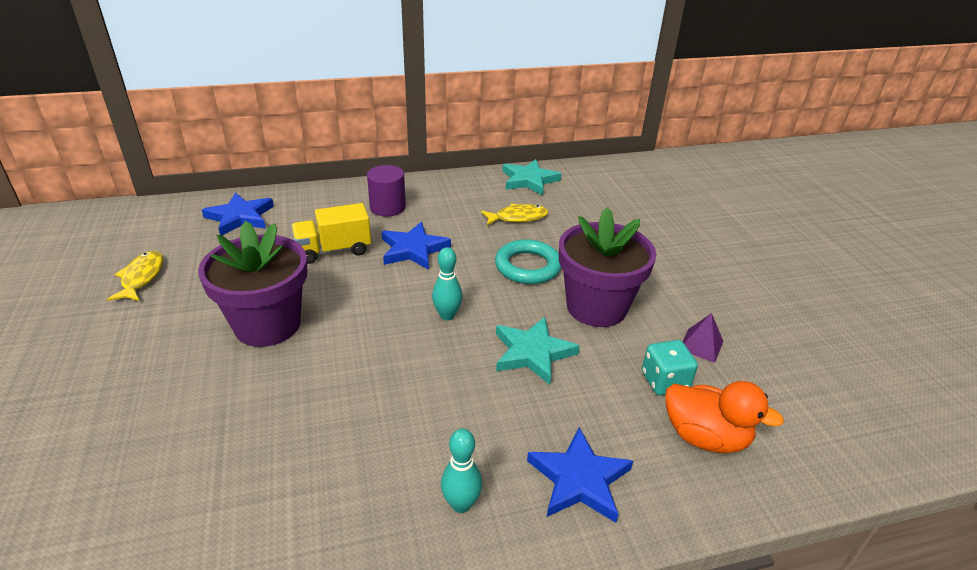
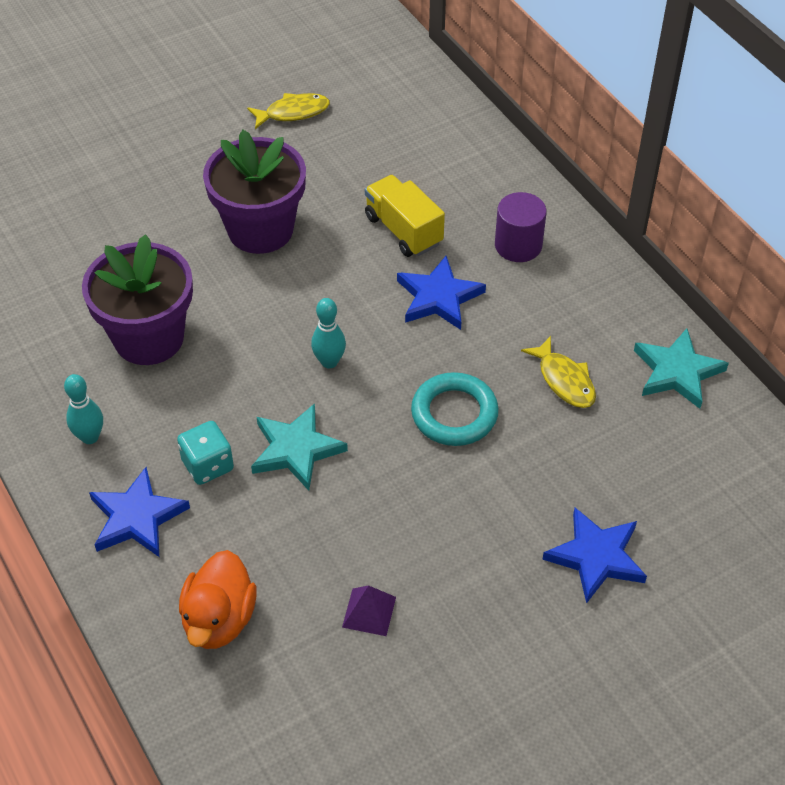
camera: 75 degrees right, 15 degrees up
blue star [202,193,274,235] -> blue star moved to [542,508,647,604]
purple flower pot [559,207,657,327] -> purple flower pot moved to [82,234,193,365]
turquoise dice [642,340,698,395] -> turquoise dice moved to [177,421,234,485]

